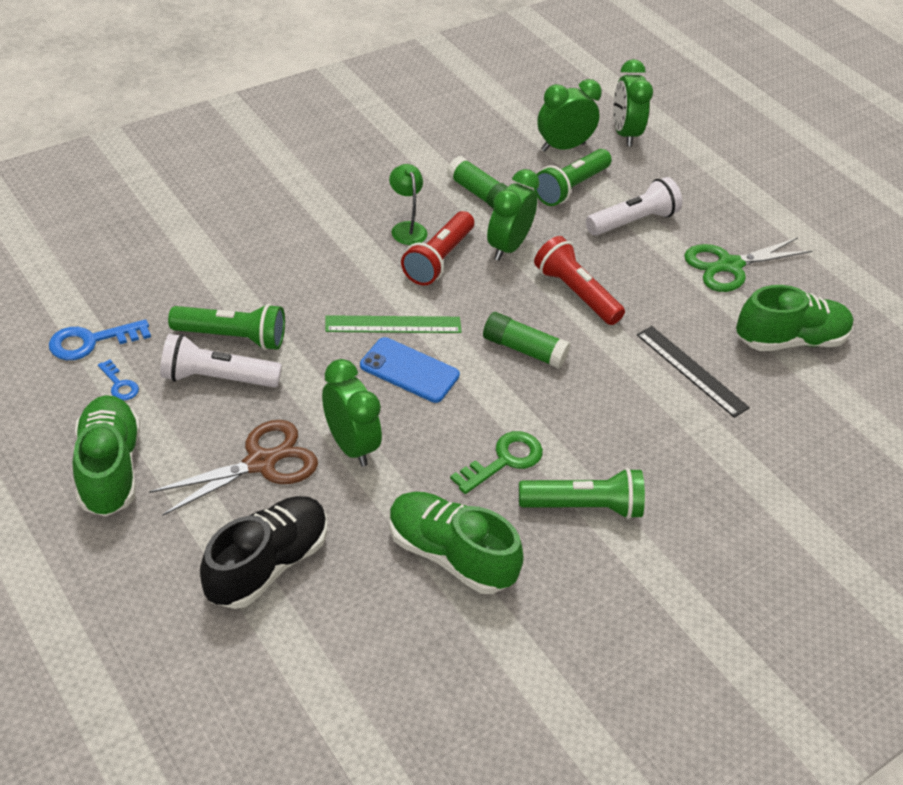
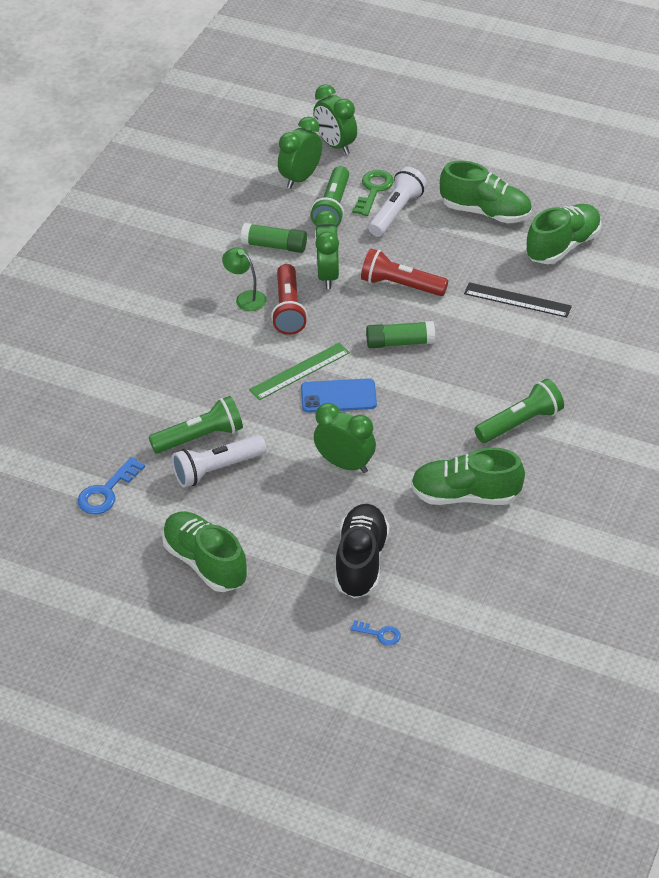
camera: 25 degrees left, 0 degrees up
blue key [98,359,139,400] -> blue key moved to [350,620,401,646]
brown scissors [149,420,318,516] -> none
green key [450,431,543,494] -> green key moved to [352,170,394,216]
green scissors [684,237,812,292] -> green shoe [440,161,532,223]

